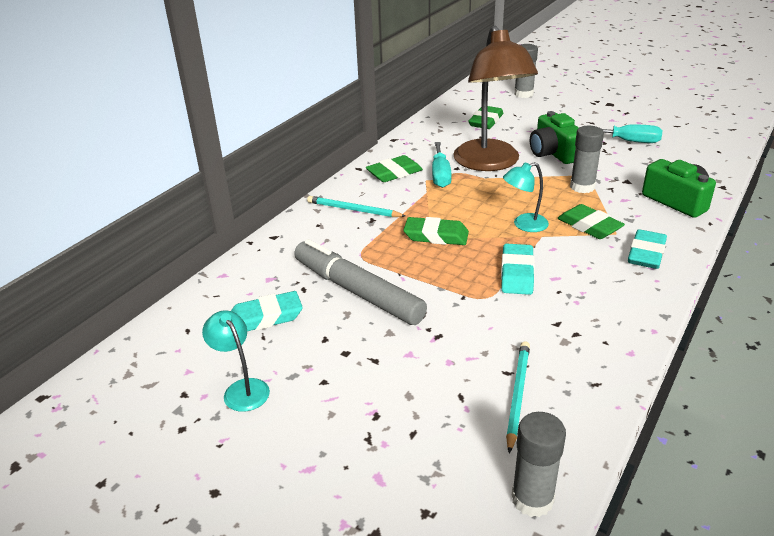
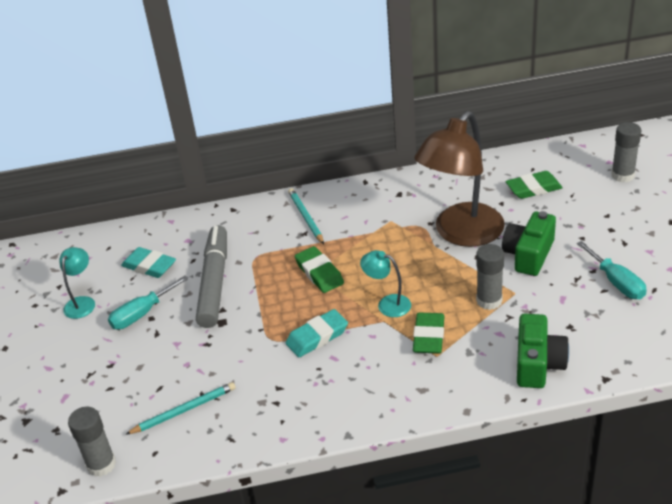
camera: 50 degrees right, 5 degrees up
green eraser [366,155,423,182] -> none
turquoise screwdriver [432,142,452,188] -> turquoise screwdriver moved to [108,276,189,329]
turquoise eraser [628,229,667,269] -> none

